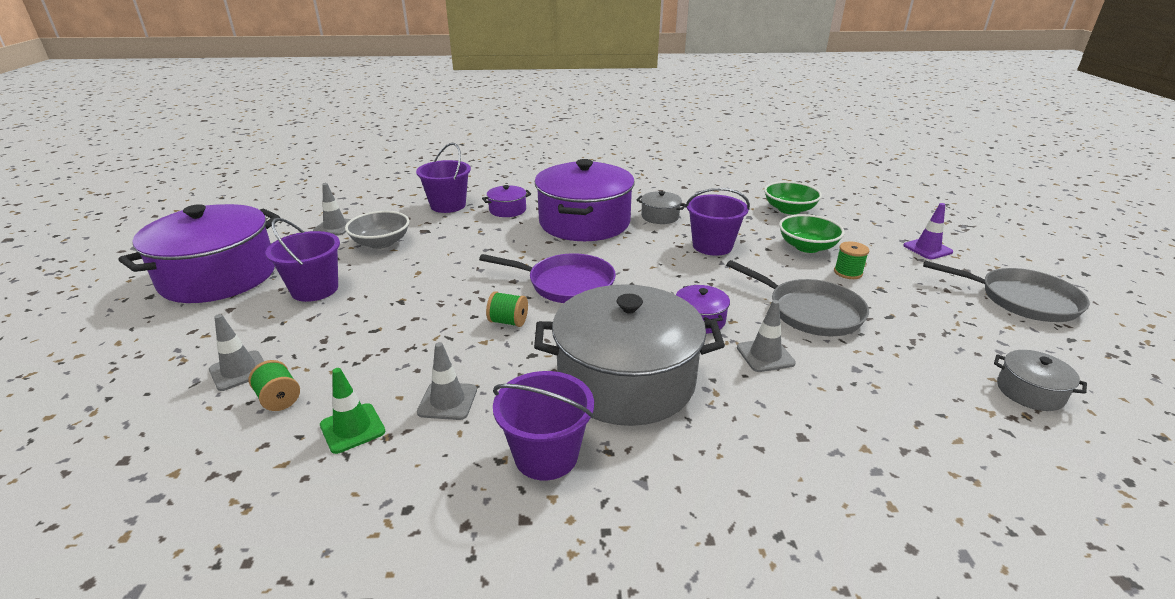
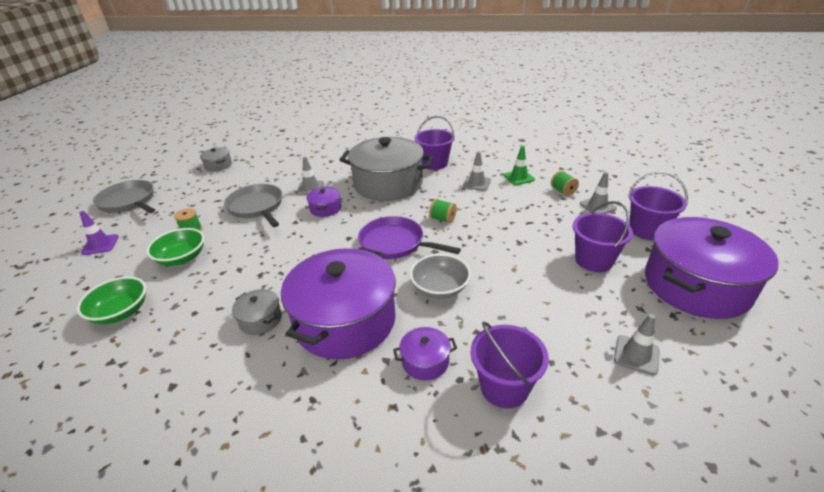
camera: 165 degrees left, 5 degrees up
grey bowl [345,211,410,249] -> grey bowl moved to [410,254,471,299]
purple bucket [685,188,750,256] -> purple bucket moved to [628,171,688,240]

